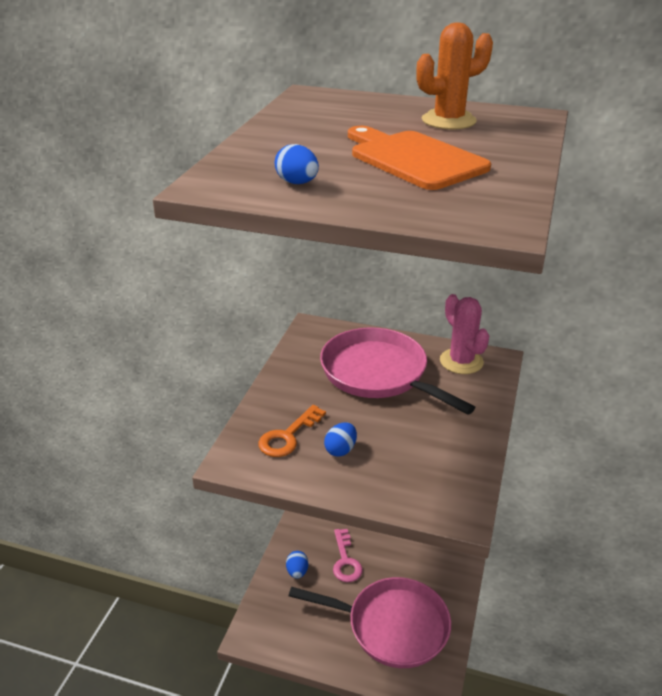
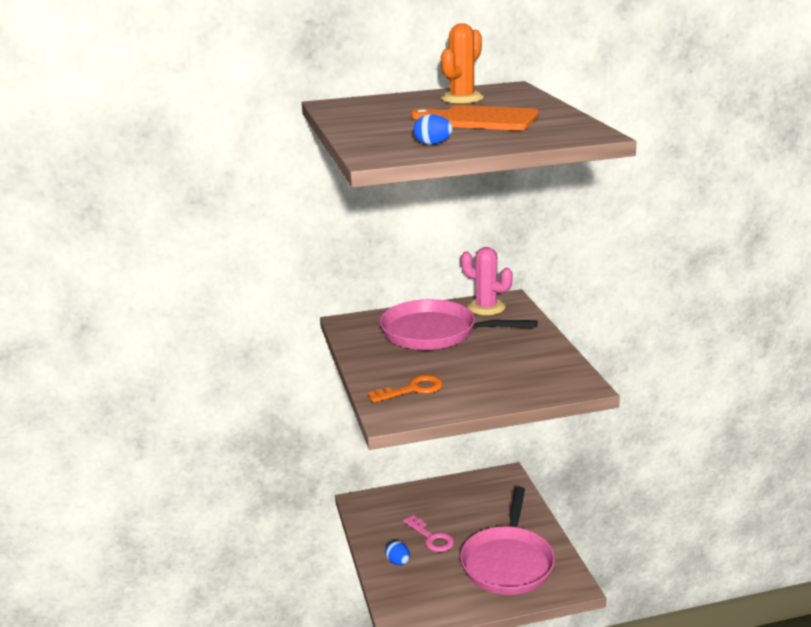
camera: 30 degrees left, 10 degrees down
orange key [258,405,326,457] -> orange key turned 120 degrees counterclockwise [368,375,443,403]
pink pan [289,577,451,668] -> pink pan turned 120 degrees clockwise [460,487,555,595]
blue egg [324,422,357,457] -> none

